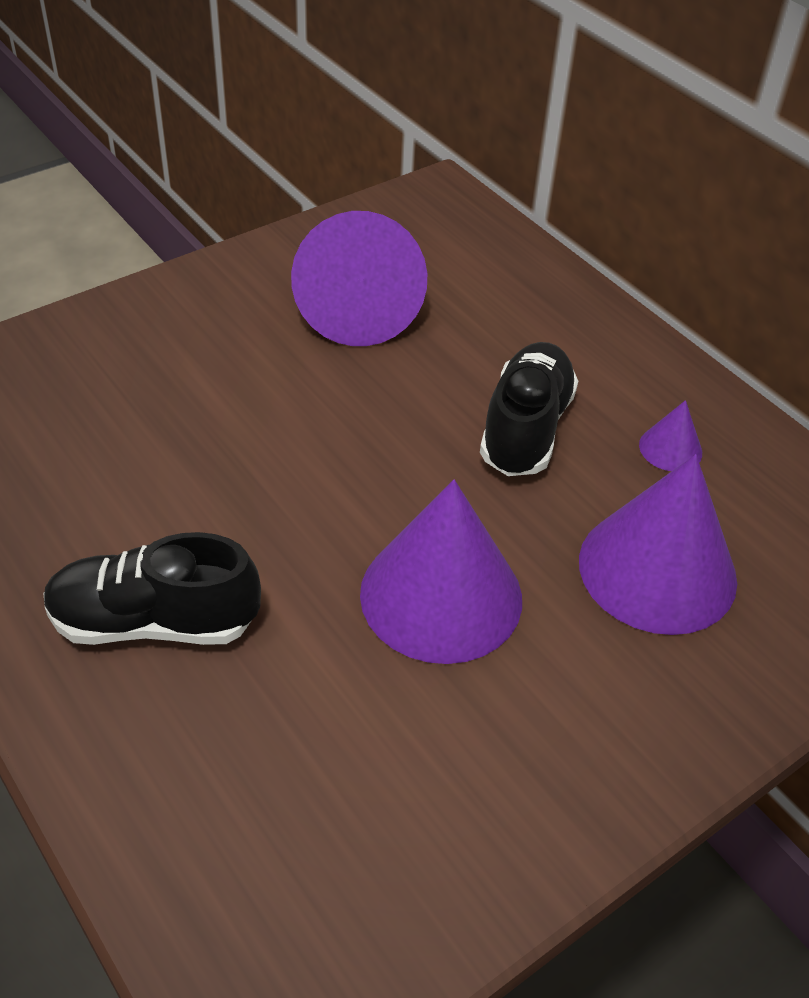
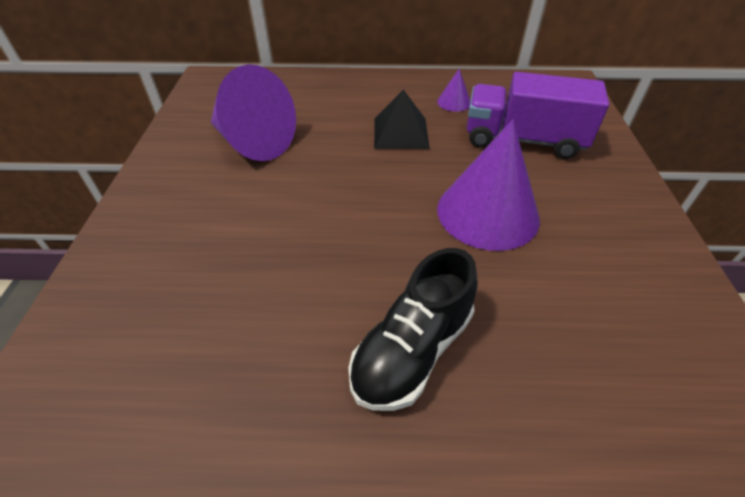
camera: 50 degrees left, 0 degrees up
black shoe [480,342,578,476] -> black pyramid [374,89,430,149]
purple cone [579,454,737,635] -> purple truck [467,72,609,159]

